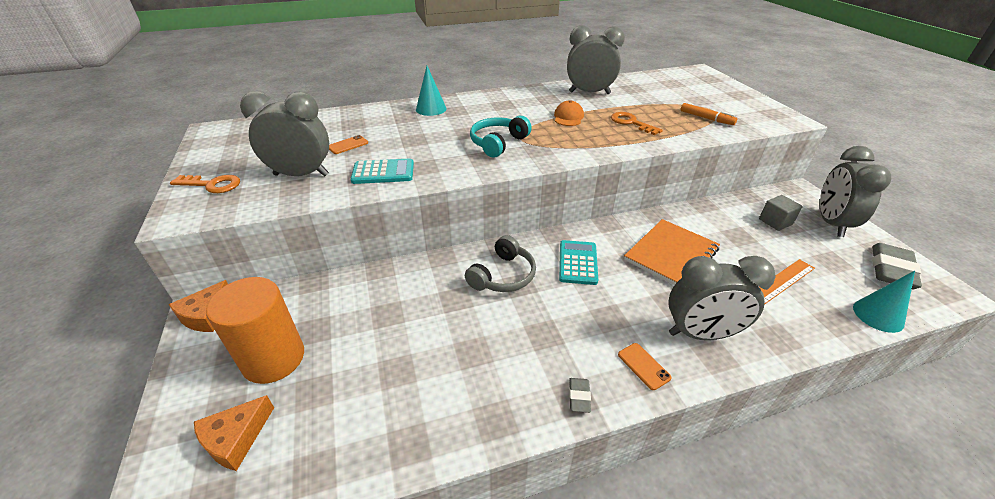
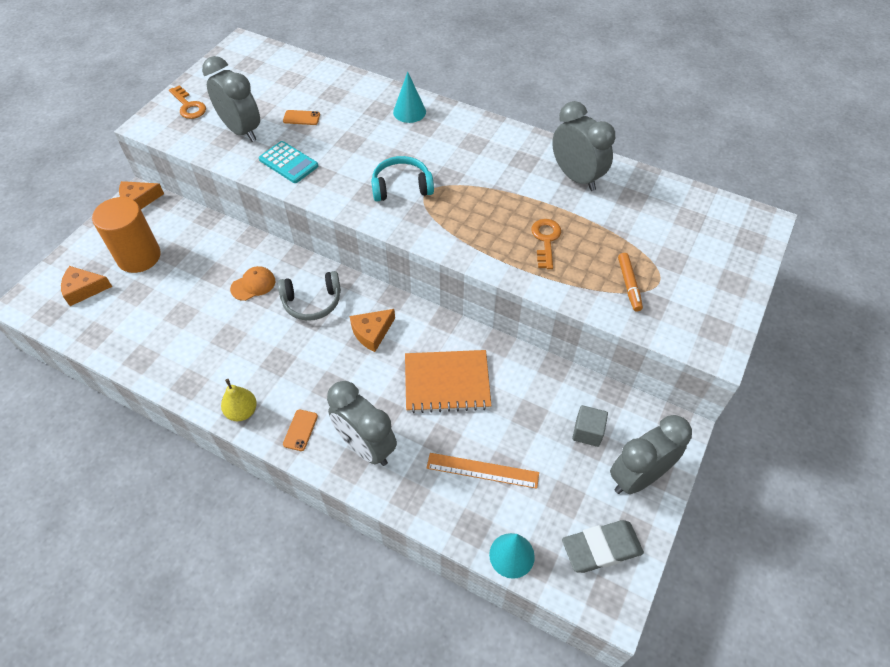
camera: 45 degrees right, 15 degrees up
orange cap [554,100,584,126] -> orange cap moved to [230,266,275,301]
turquoise calculator [559,240,598,285] -> orange cheese [350,309,395,352]
grey eraser [569,378,591,413] -> yellow pear [221,379,257,421]

